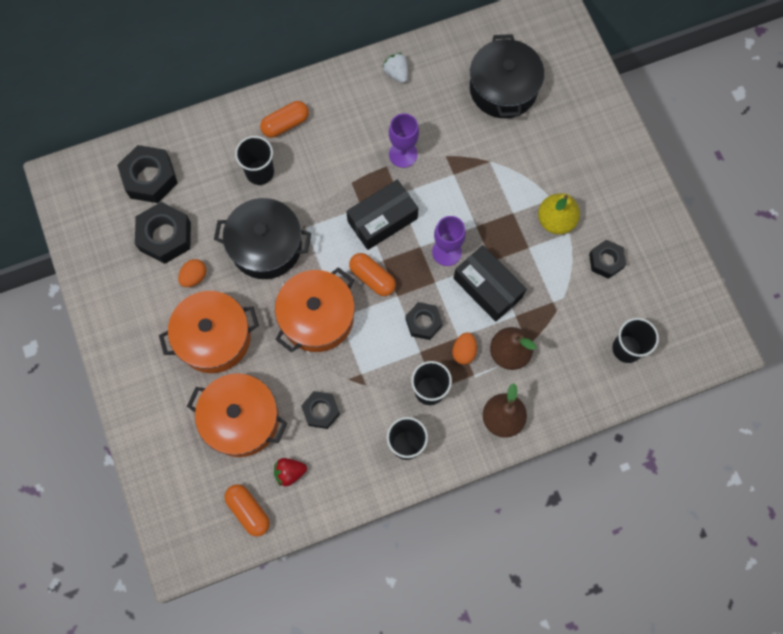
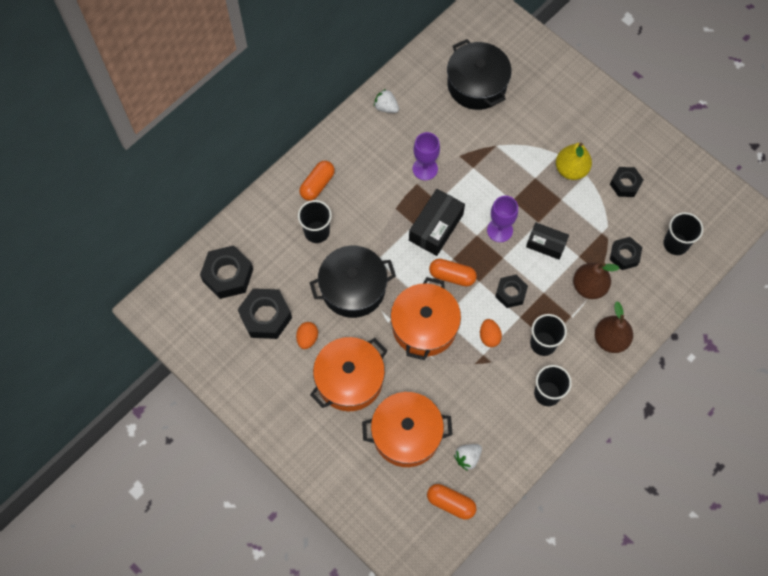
camera: 25 degrees left, 5 degrees down
red strawberry [274,458,307,486] -> white strawberry [454,444,482,471]
black nut [301,391,340,429] -> black nut moved to [610,237,642,270]
orange egg [452,332,477,365] -> orange egg moved to [480,319,502,347]
black box [453,245,526,322] -> black box [526,222,569,260], size x0.66

